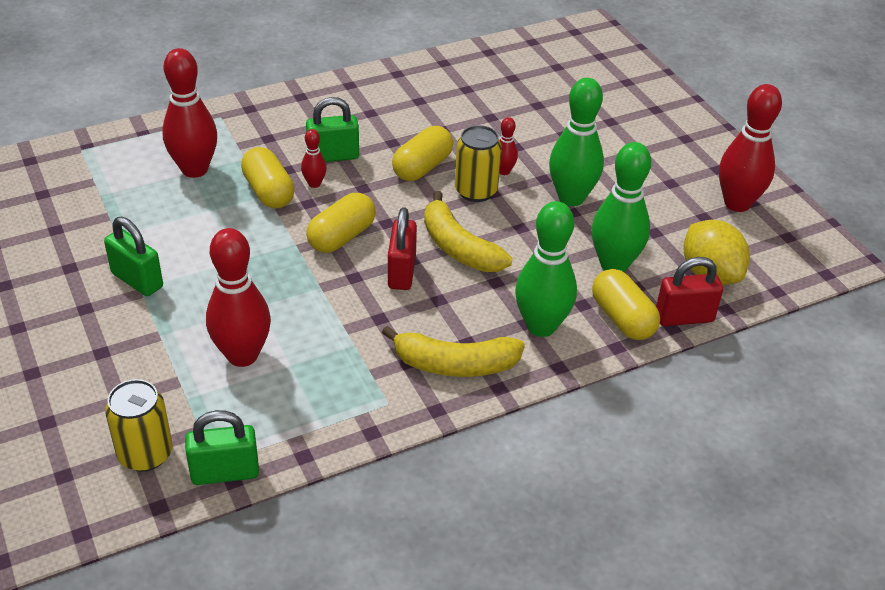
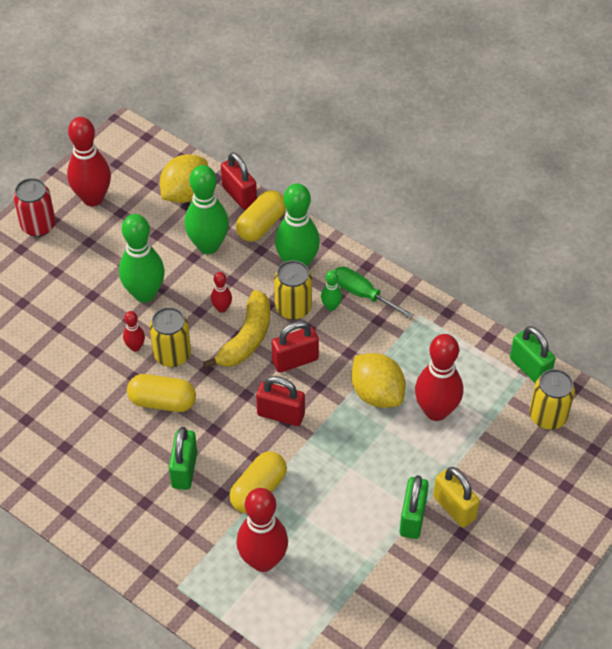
camera: 115 degrees left, 10 degrees up
red bowling pin [301,129,327,188] -> red bowling pin moved to [211,272,232,313]
green padlock [306,97,359,162] -> green padlock turned 45 degrees clockwise [169,427,197,490]
yellow capsule [307,193,376,253] -> red padlock [256,376,305,426]
yellow banana [382,326,525,377] -> green screwdriver [335,267,414,319]
none -> red can [14,178,56,237]
none -> yellow can [274,260,312,320]
none -> green bowling pin [321,270,342,311]
none -> yellow lemon [351,353,405,408]
none -> yellow padlock [433,467,480,528]

